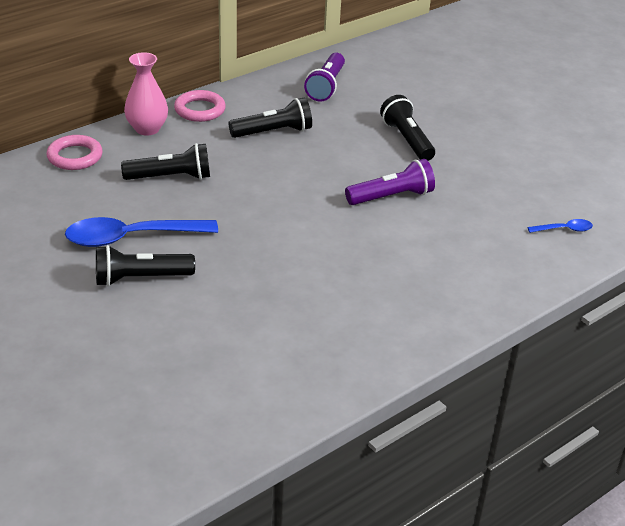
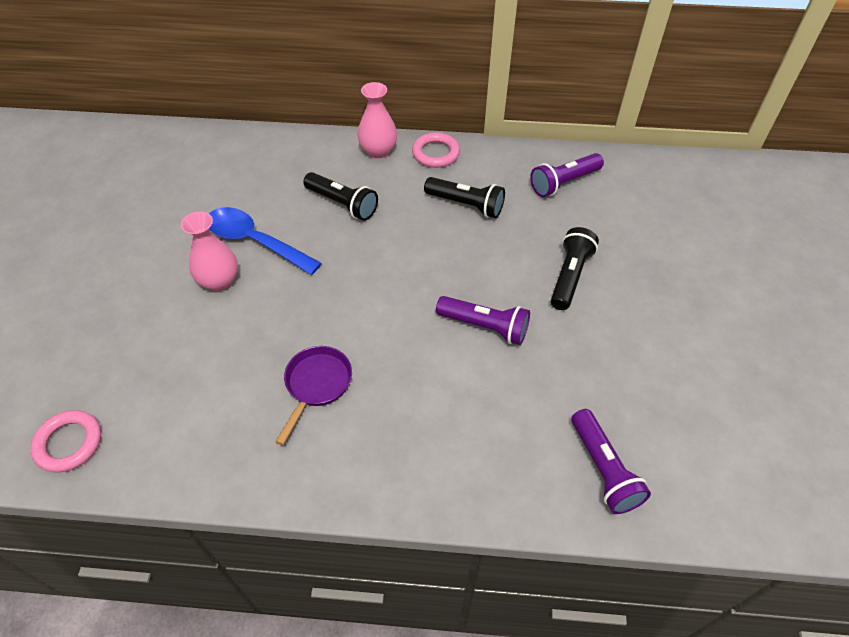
camera: 45 degrees right, 15 degrees up
pink ring [46,135,103,170] -> pink ring moved to [30,410,101,473]
black flashlight [96,245,195,286] -> pink vase [181,211,238,291]
blue spoon [528,219,593,233] -> purple flashlight [572,409,651,514]
none -> purple pan [275,346,352,445]

